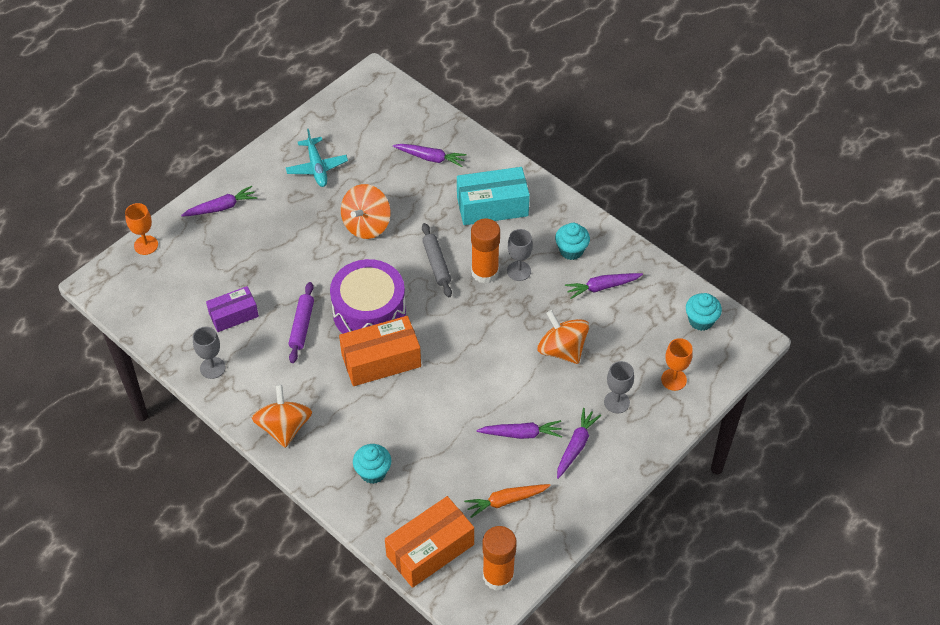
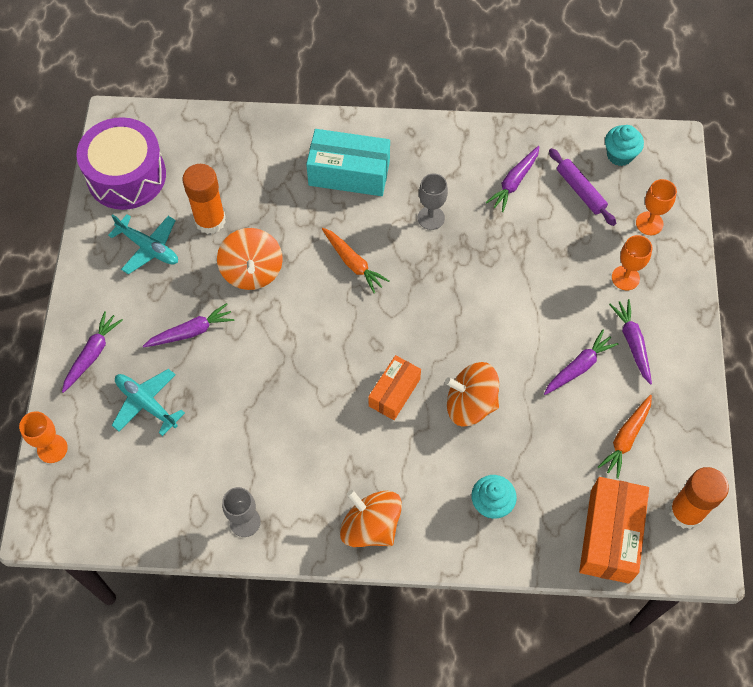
camera: 40 degrees left, 10 degrees up
purple box [206,286,259,332] -> none
purple rolling pin [289,282,314,363] -> purple rolling pin moved to [549,148,616,226]
purple drum [330,259,406,334] -> purple drum moved to [76,117,166,210]
orange box [339,316,421,386] -> orange box [368,355,421,420], size x0.63
purple carrot [393,144,467,167] -> purple carrot moved to [143,303,235,347]
grey rolling pin [422,223,452,297] -> orange carrot [322,228,389,293]
turquoise box [457,167,530,225] -> turquoise box turned 60 degrees clockwise [306,129,390,196]
orange glue stick [471,219,500,284] -> orange glue stick moved to [182,164,226,234]
orange spinning top [538,310,589,364] -> orange spinning top moved to [445,362,499,426]
turquoise cupcake [555,223,590,260] -> none
grey goblet [604,361,634,413] -> orange goblet [612,235,653,291]
none -> turquoise plane [112,369,185,436]

